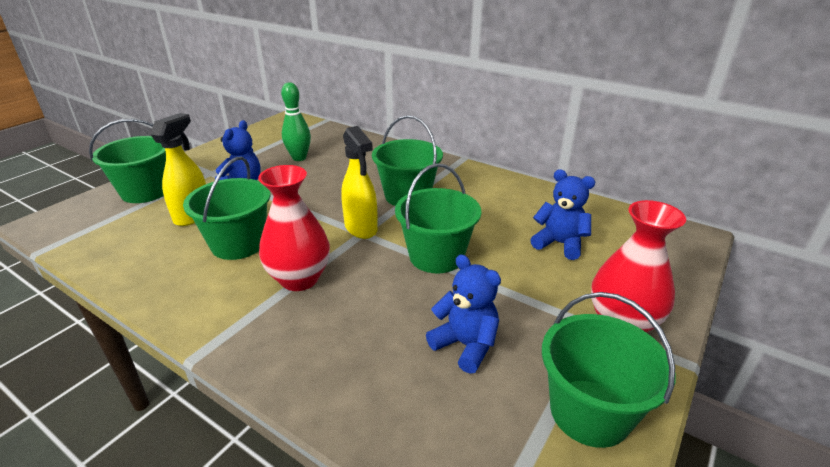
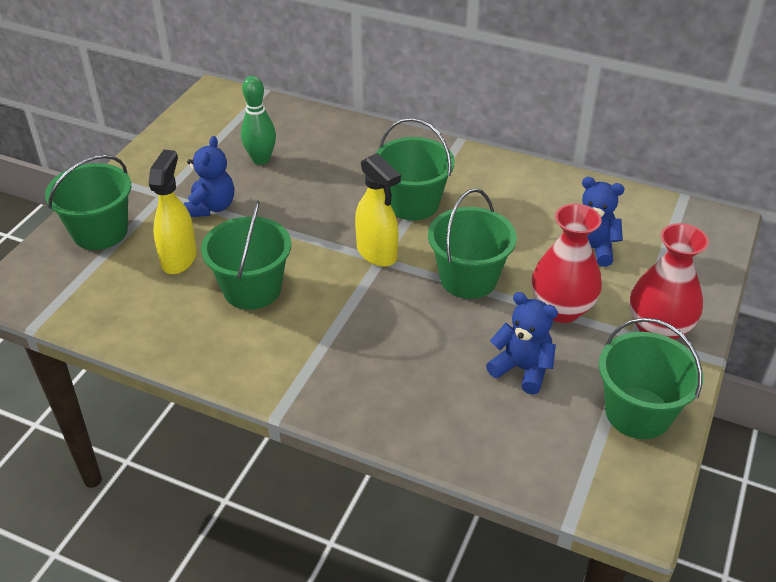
camera: 10 degrees left, 10 degrees up
red vase [258,165,330,291] -> red vase moved to [532,204,602,323]

